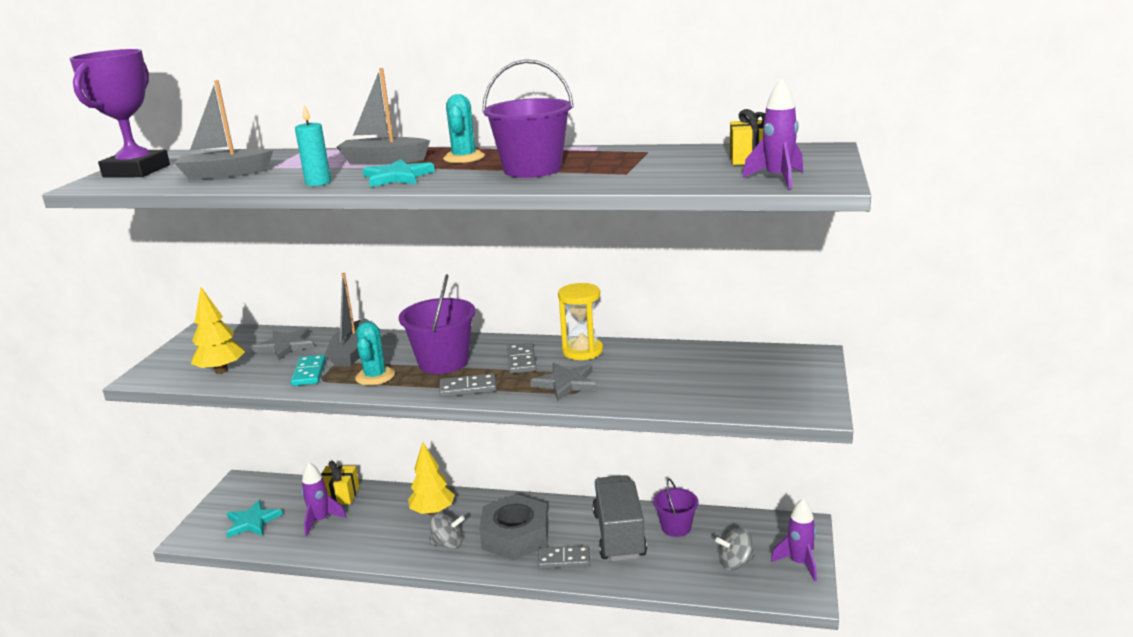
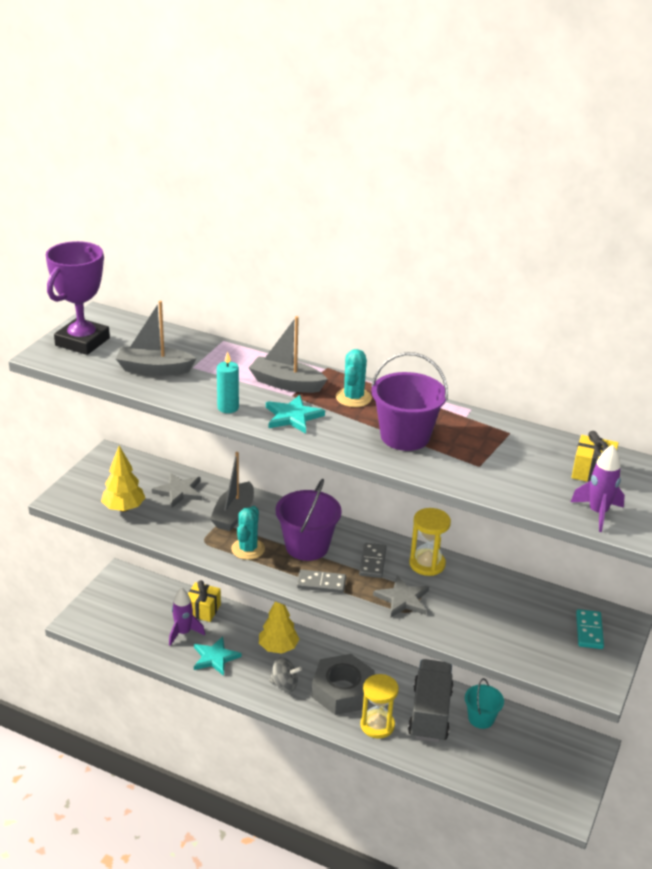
camera: 10 degrees right, 10 degrees up
turquoise star [226,500,283,538] -> turquoise star moved to [194,636,242,676]
turquoise domino [291,355,326,386] -> turquoise domino moved to [576,609,604,649]
grey domino [538,546,590,569] -> yellow hourglass [360,674,399,739]
purple bucket [653,478,698,537] -> turquoise bucket [465,678,504,729]
grey spinning top [715,528,755,570] -> none
purple rocket [771,498,817,581] -> none

